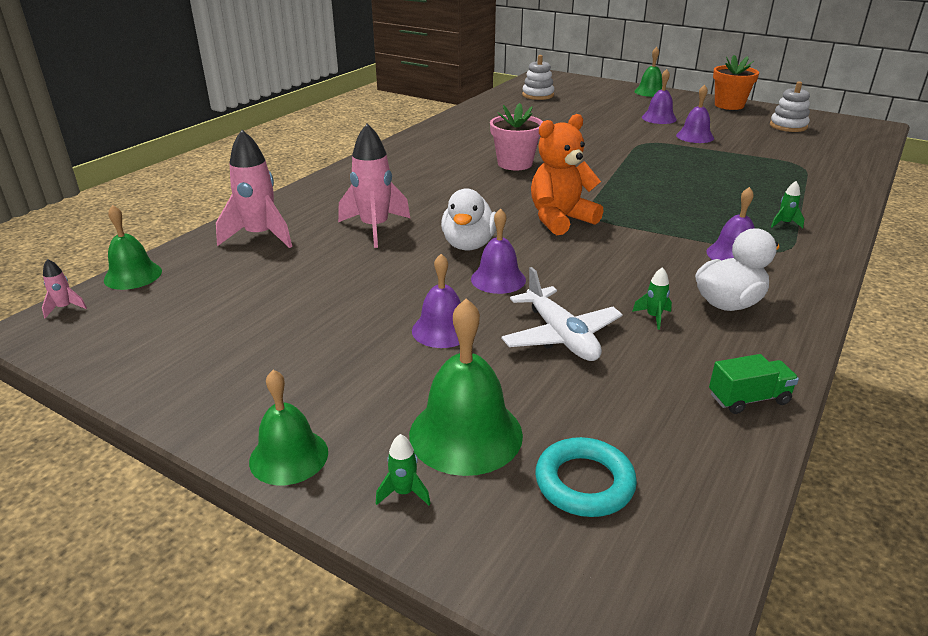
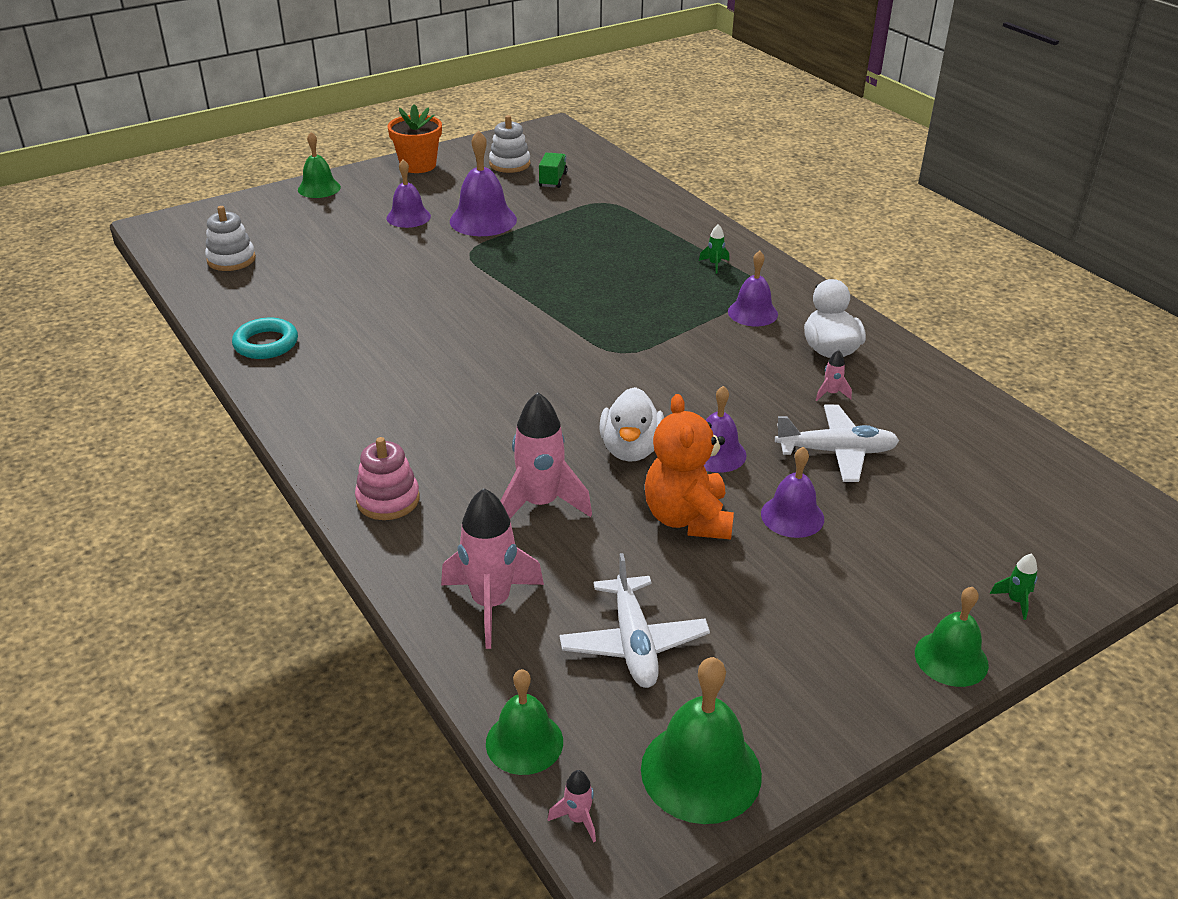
camera: 65 degrees left, 5 degrees up
green bell [409,298,523,476] -> green bell moved to [641,657,762,824]
white duck [441,188,496,250] -> white duck turned 60 degrees clockwise [600,387,664,462]
pink flower pot [490,103,543,170] -> none
orange teddy bear [531,114,604,235] -> orange teddy bear moved to [645,394,734,539]
turquoise ring [535,437,637,517] -> turquoise ring moved to [232,318,298,359]
green rocket [632,267,672,330] -> pink rocket [816,350,852,401]
purple bell [676,84,714,143] -> purple bell [450,130,517,236], size x1.52
green truck [709,354,799,414] -> green truck moved to [539,153,568,188]
none -> pink stacking toy [355,437,420,520]
none -> white plane [560,553,710,688]

